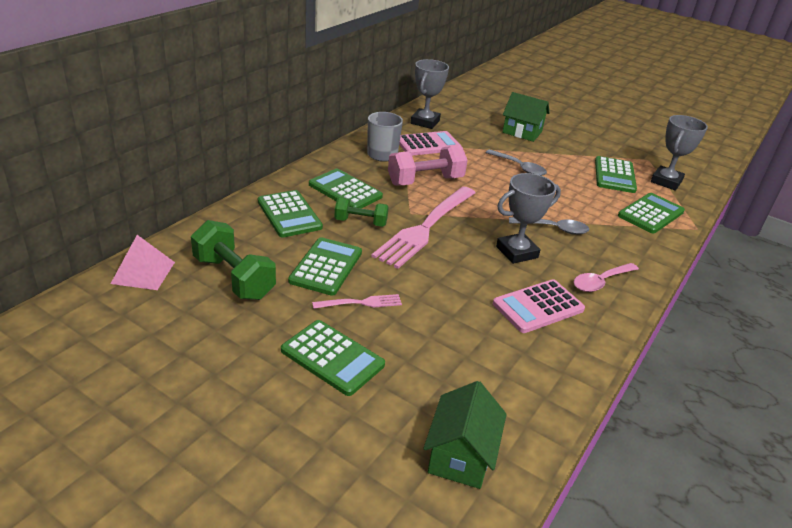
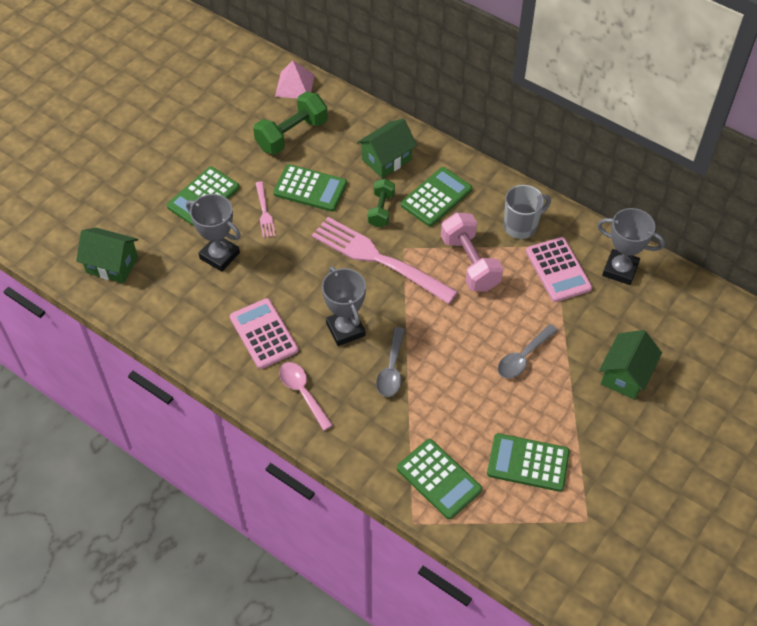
camera: 95 degrees right, 20 degrees up
green calculator [258,190,323,238] -> green house [357,119,417,178]
grey trophy [651,115,708,191] -> grey trophy moved to [186,194,241,272]

